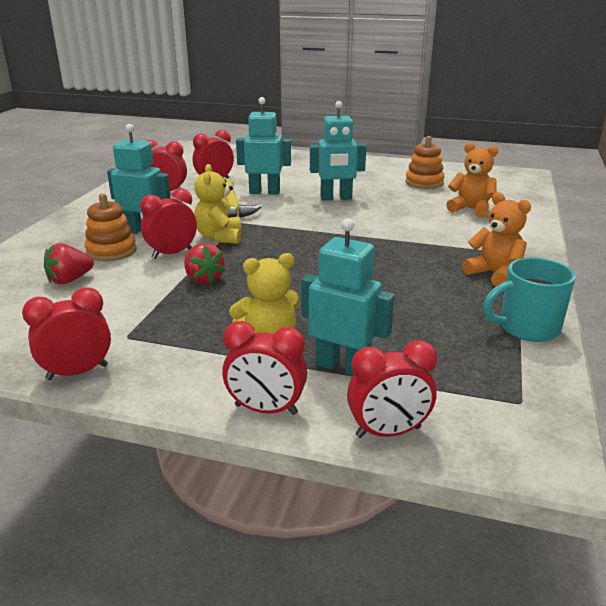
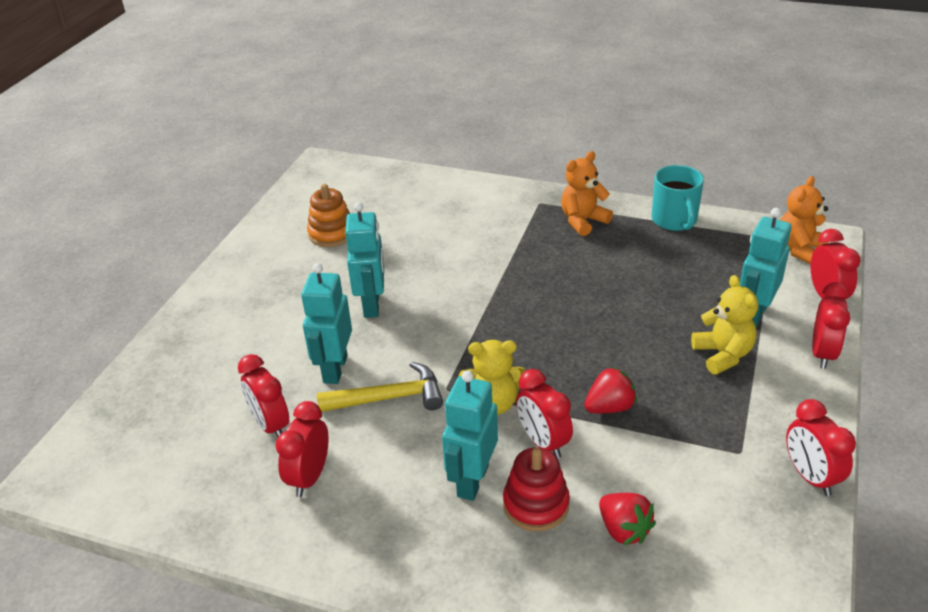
camera: 85 degrees left, 10 degrees up
orange stacking toy [85,193,137,261] -> red stacking toy [503,447,570,531]
orange teddy bear [446,142,498,218] -> orange teddy bear moved to [781,176,828,264]

